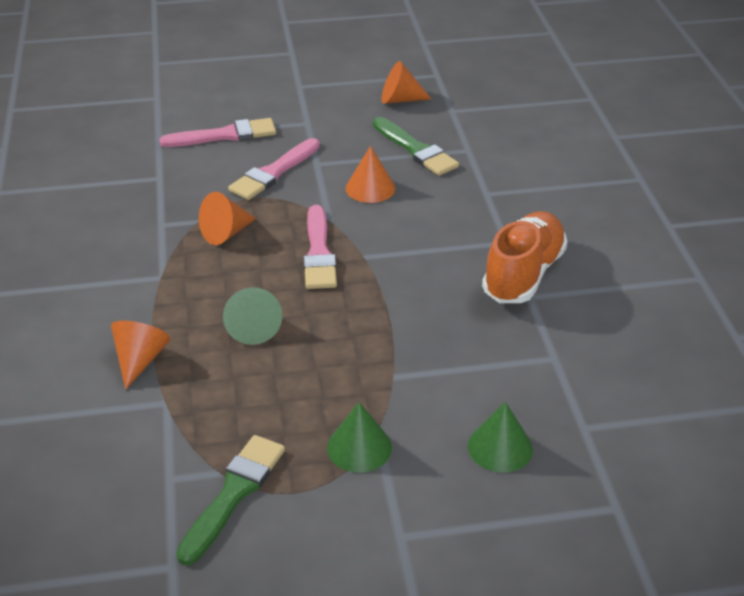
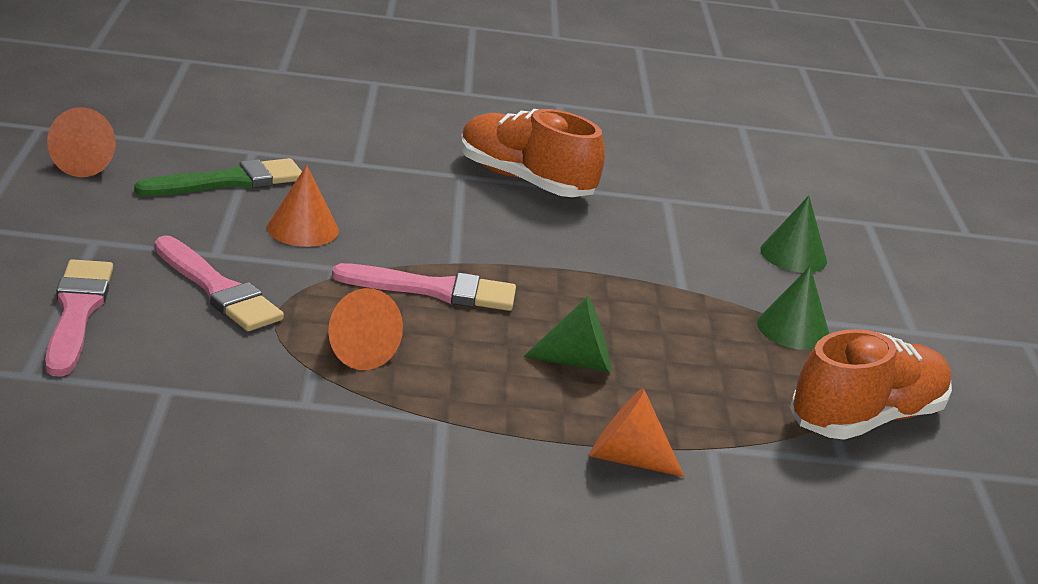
camera: 85 degrees left, 10 degrees down
green brush [176,435,285,566] -> orange shoe [790,329,952,440]

